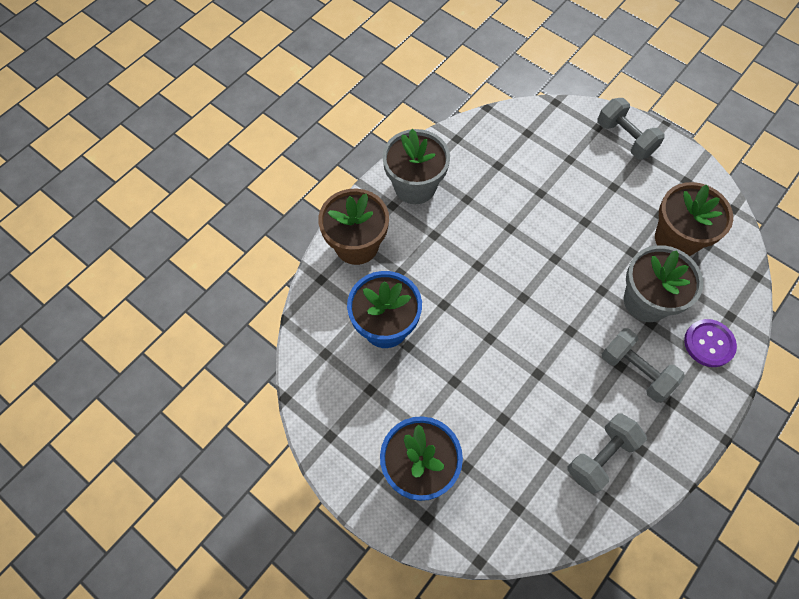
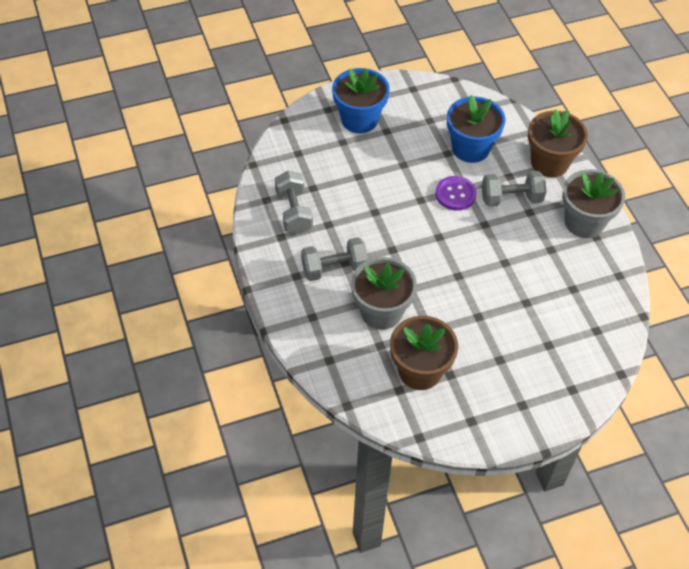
camera: 120 degrees right, 10 degrees down
grey dumbbell [597,98,665,159] -> grey dumbbell moved to [482,171,546,206]
purple button [684,319,737,367] -> purple button moved to [435,176,477,211]

